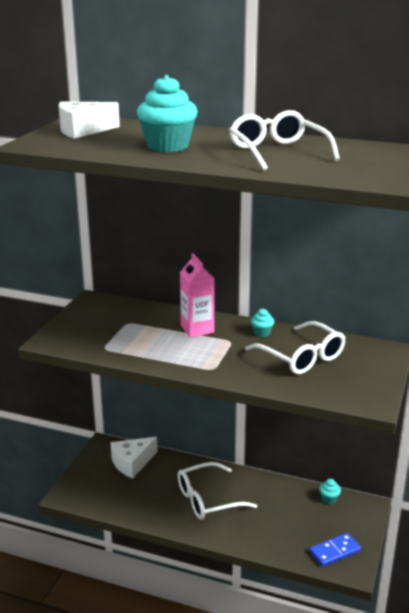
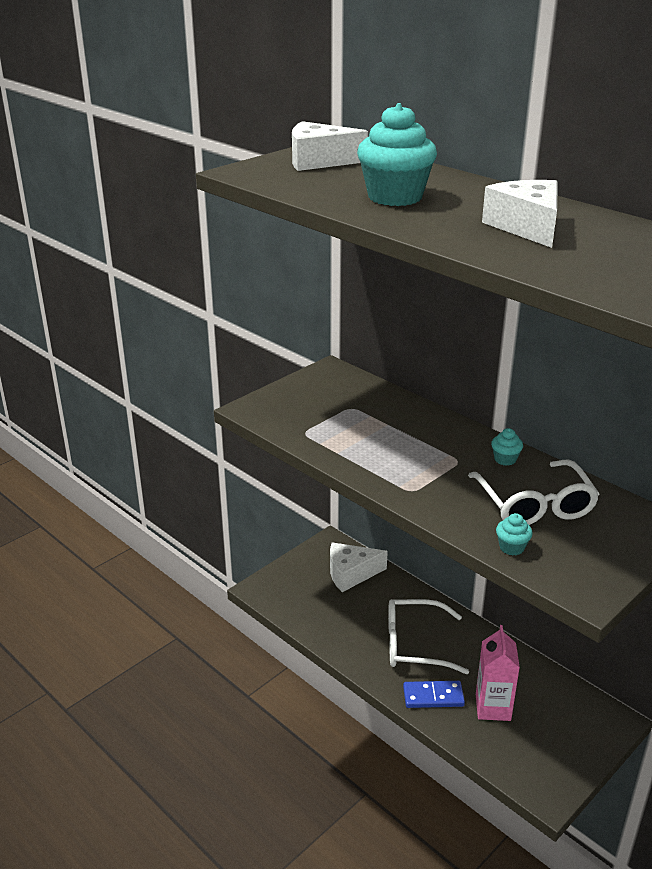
camera: 25 degrees right, 5 degrees up
pink carton [180,253,215,337] -> pink carton moved to [476,625,520,721]
white glasses [229,110,340,170] -> white cheese [482,180,558,248]
blue domino [309,533,361,567] -> blue domino moved to [403,681,465,708]
turquoise cupcake [319,479,341,504] -> turquoise cupcake moved to [496,513,533,555]

